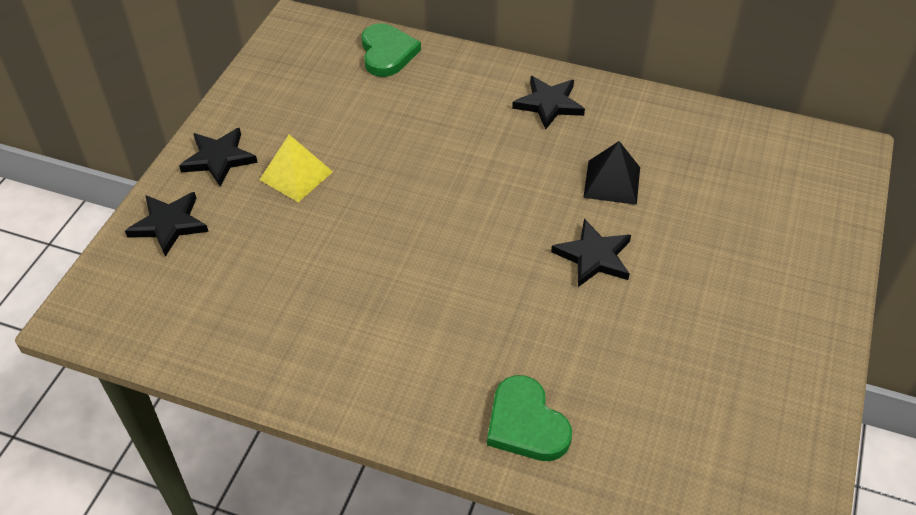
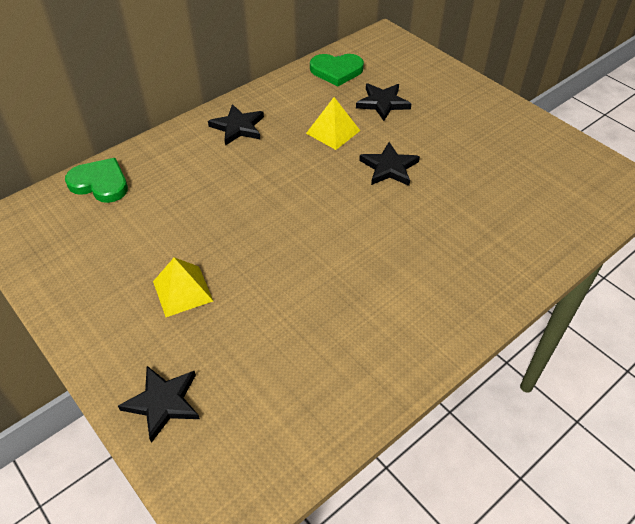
camera: 60 degrees left, 0 degrees up
black star [179,128,258,187] -> black star moved to [356,83,411,121]
green heart [487,375,572,461] -> green heart moved to [310,54,364,87]
black pyramid [583,141,640,205] -> yellow pyramid [306,97,360,150]

